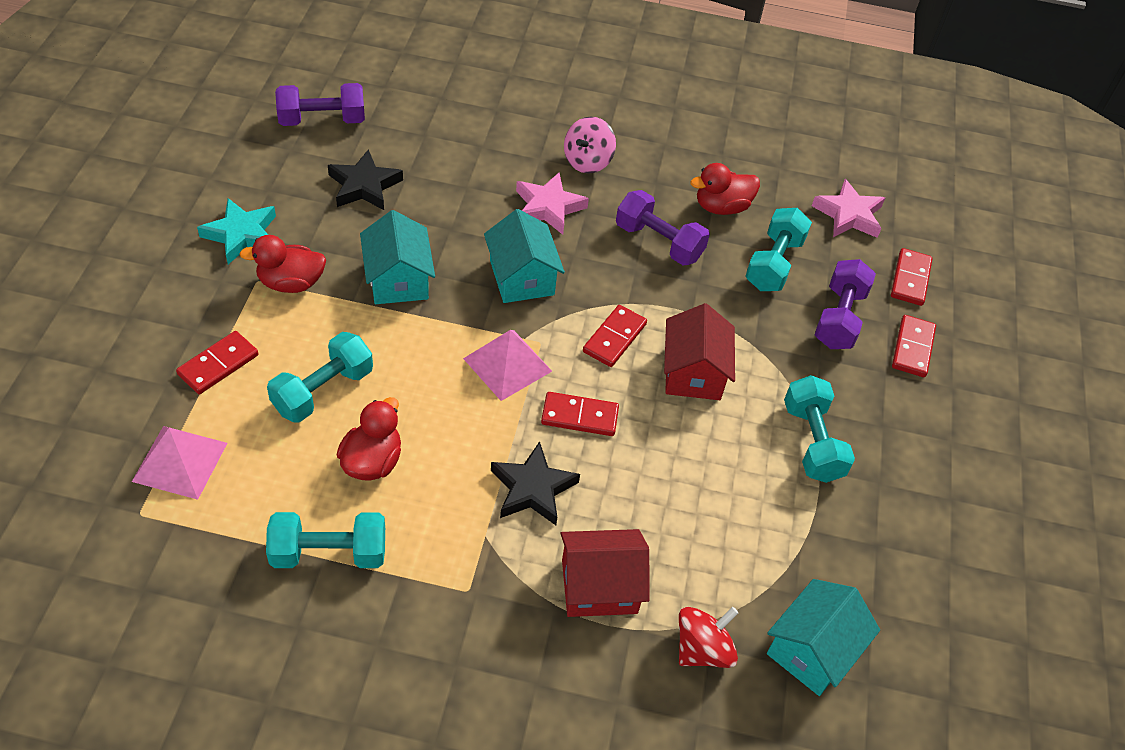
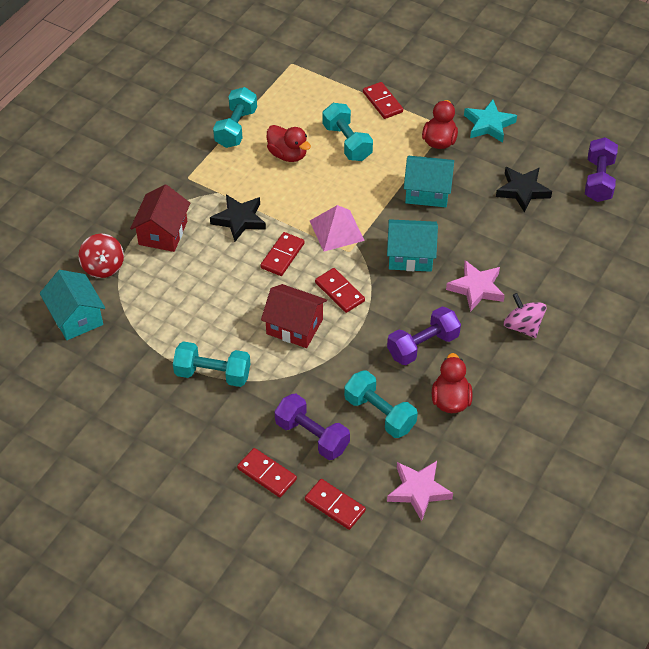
camera: 115 degrees right, 0 degrees up
pink pyramid [132,426,227,500] -> none

